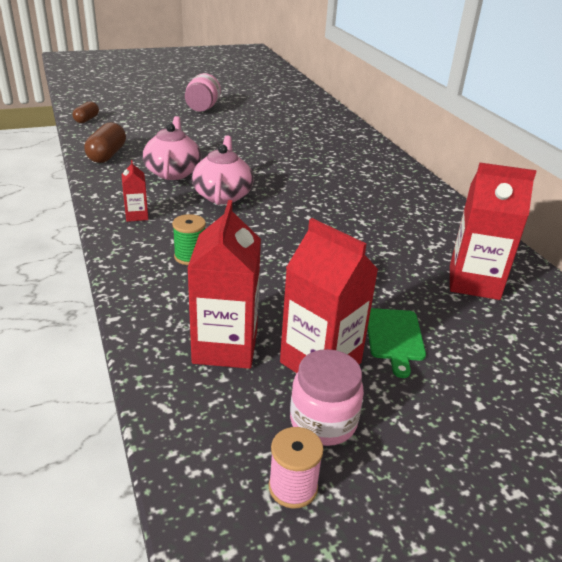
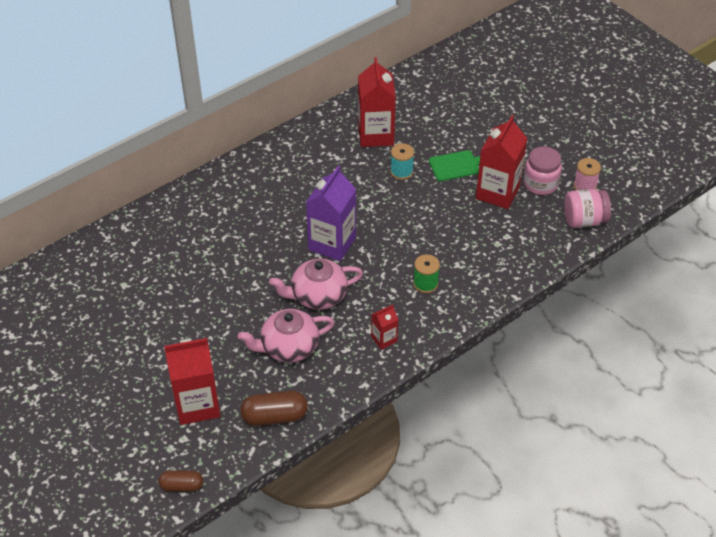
camera: 105 degrees left, 15 degrees up
pink jar [185,73,221,112] -> pink jar moved to [564,189,611,228]
red carton [188,200,261,369] -> red carton moved to [164,338,220,425]
none -> purple carton [306,166,356,261]
none -> turquoise spool [390,143,414,180]

